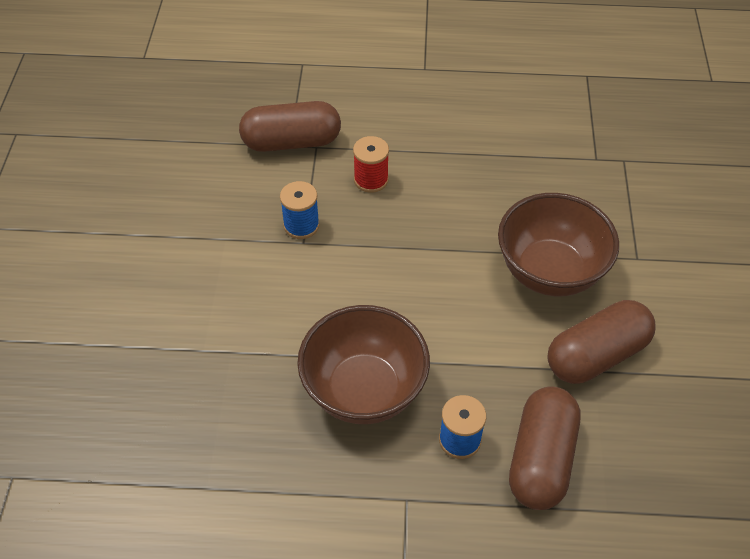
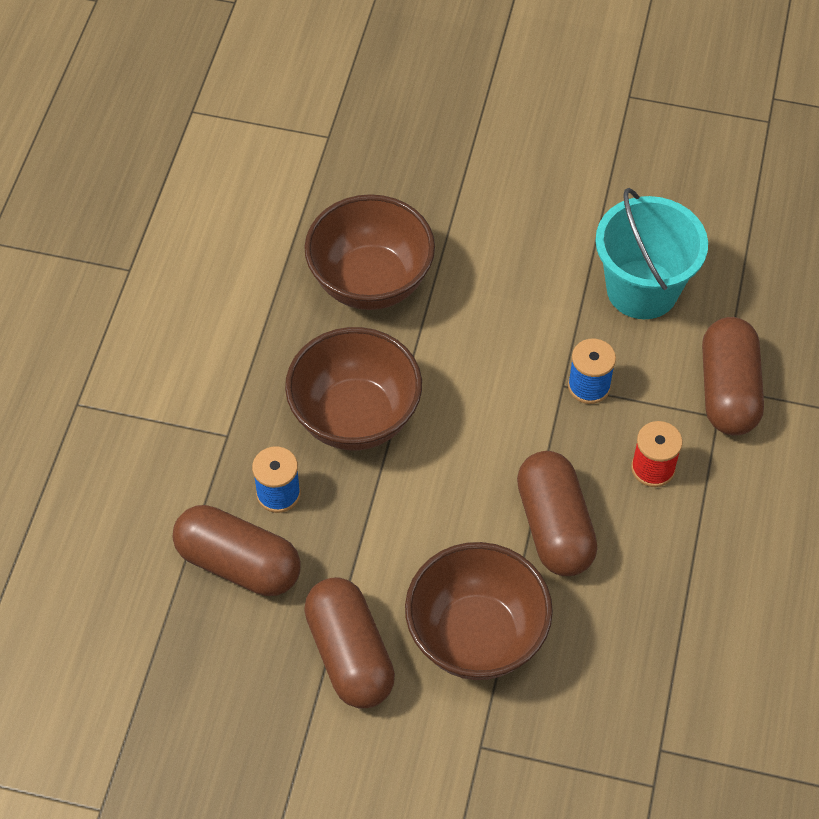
camera: 100 degrees right, 5 degrees up
none -> brown bowl [304,194,435,310]
none -> brown capsule [517,451,598,576]
none -> turquoise bucket [595,188,708,319]

